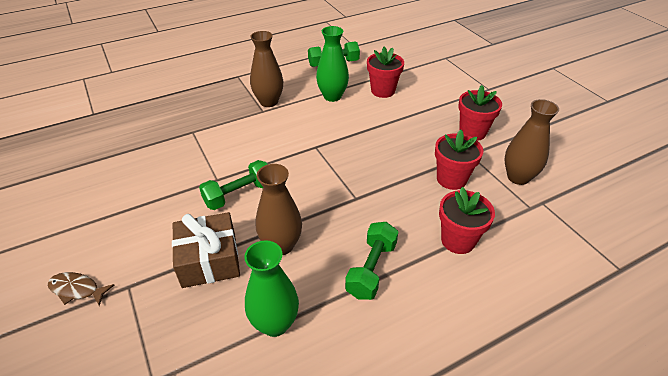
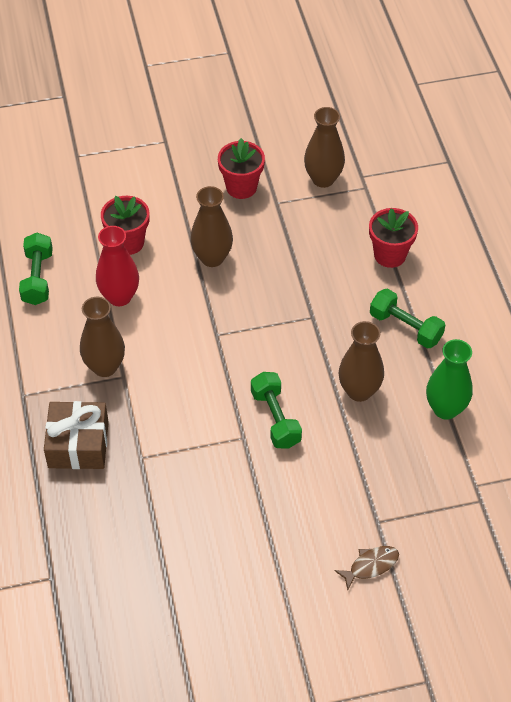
camera: 75 degrees left, 10 degrees up
brown fish [48,272,114,306] -> brown fish turned 150 degrees counterclockwise [334,546,399,590]
brown gift [172,212,240,288] -> brown gift moved to [44,401,109,469]
green vase [316,26,349,102] -> red vase [96,226,139,306]
red flower pot [435,130,483,190] -> none
none -> brown vase [190,186,233,267]

